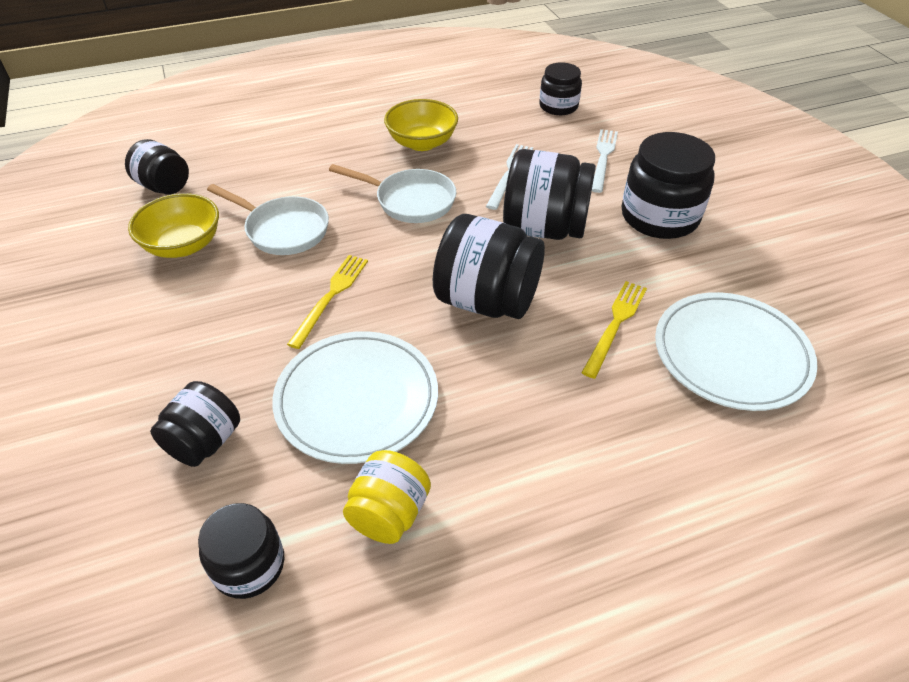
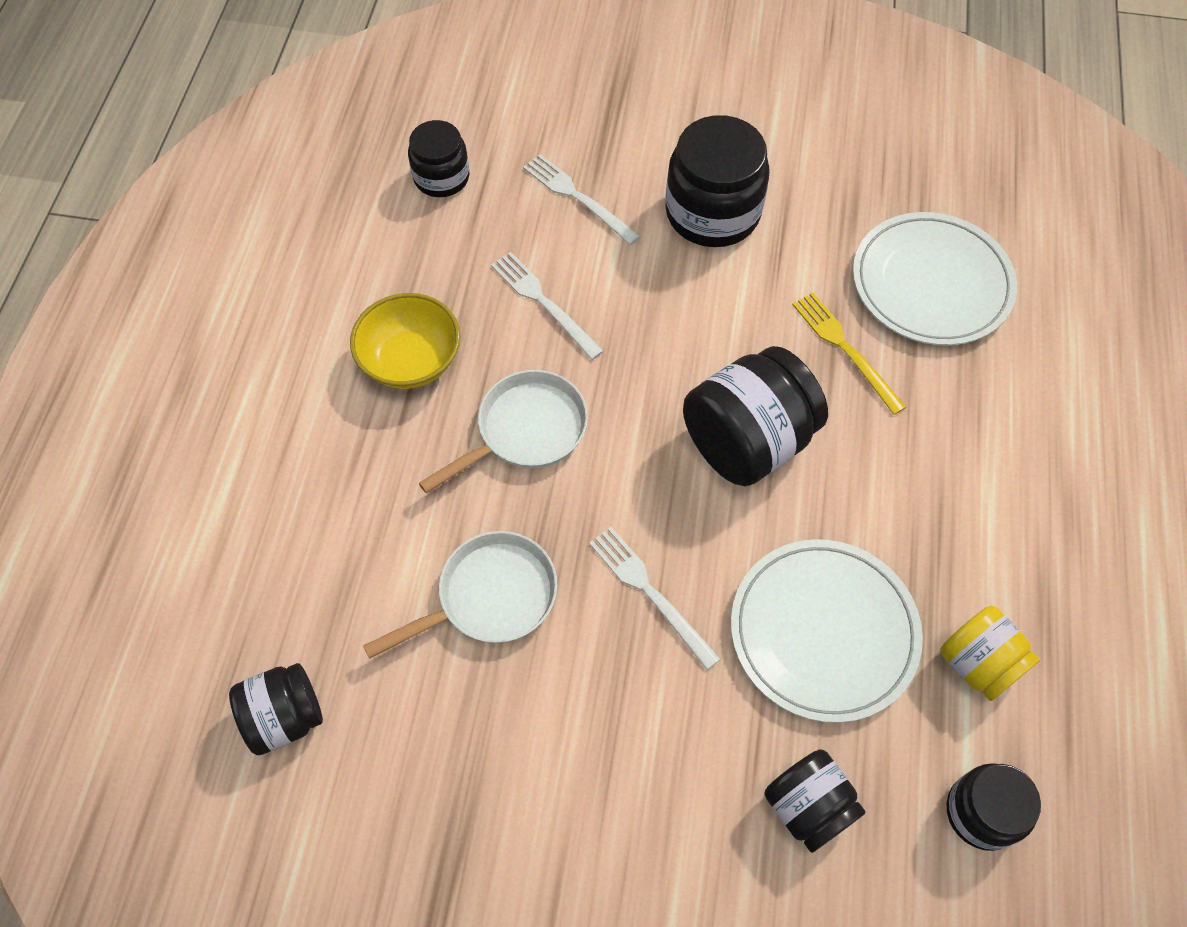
camera: 60 degrees left, 15 degrees up
yellow bowl [128,193,219,258] -> none
yellow fork [287,255,368,349] -> white fork [589,527,721,670]
black jar [503,149,596,240] -> none

